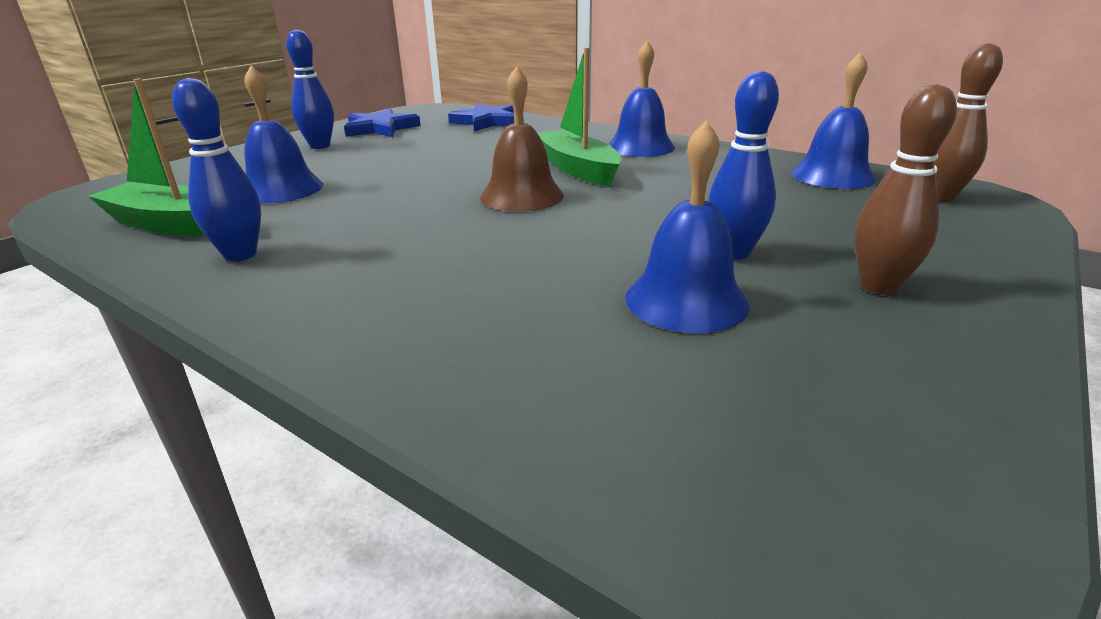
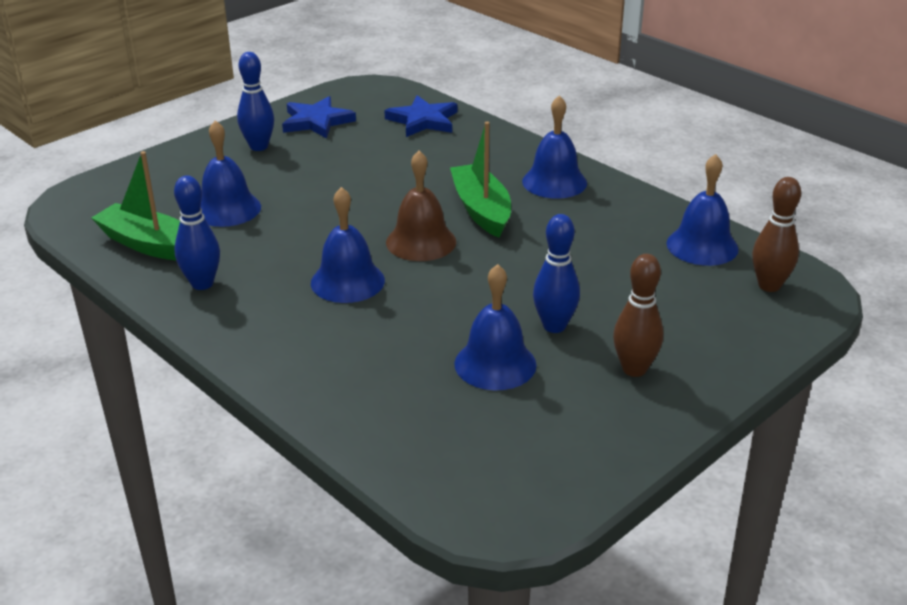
camera: 10 degrees right, 5 degrees up
none -> blue bell [311,187,385,303]

